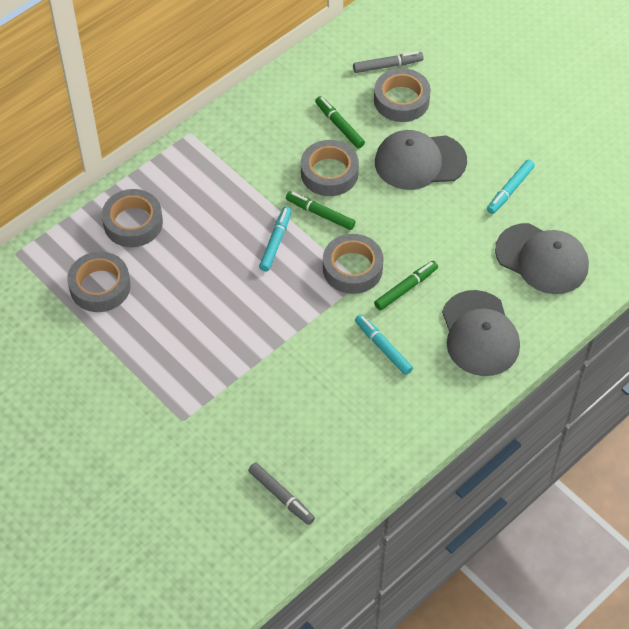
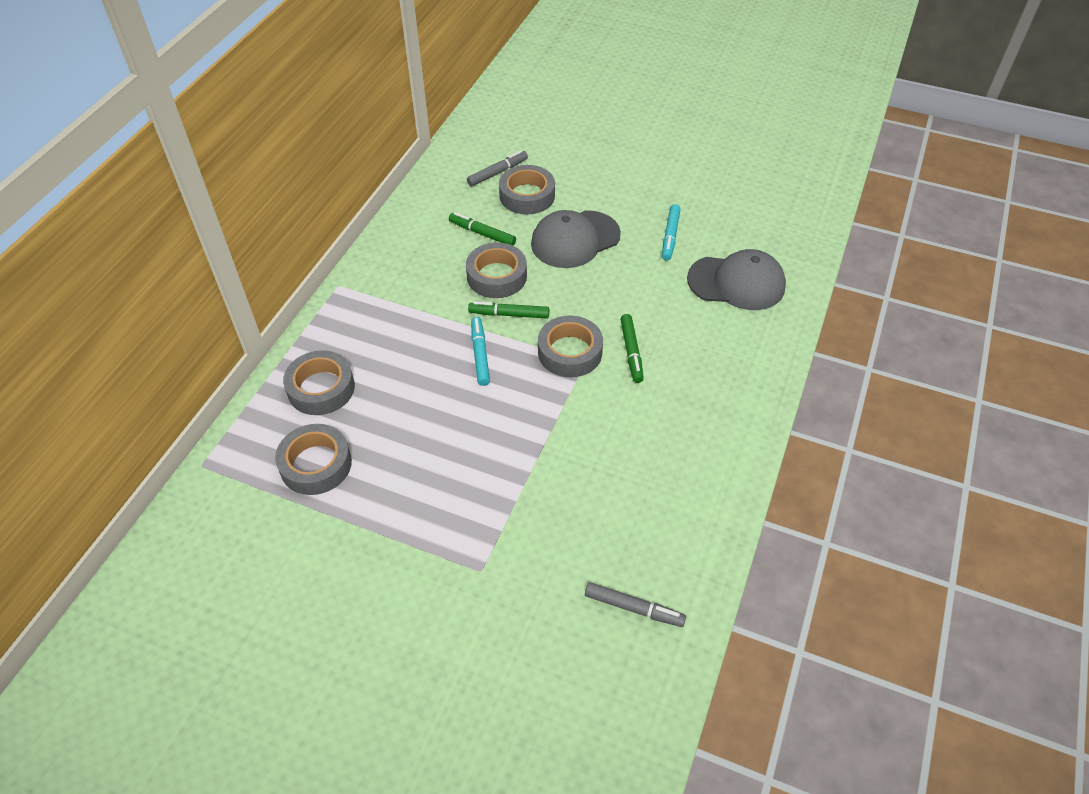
camera: 25 degrees left, 5 degrees down
turquoise marker [355,314,413,375] -> none
green marker [374,261,438,310] -> green marker turned 150 degrees clockwise [620,314,644,383]
grey cap [442,290,520,376] -> none

